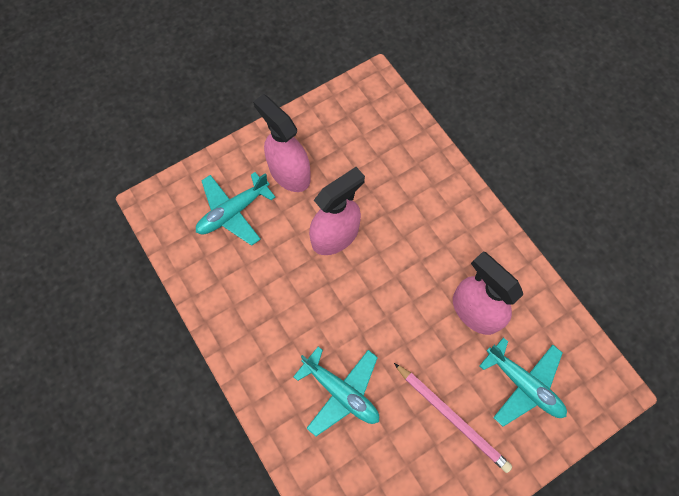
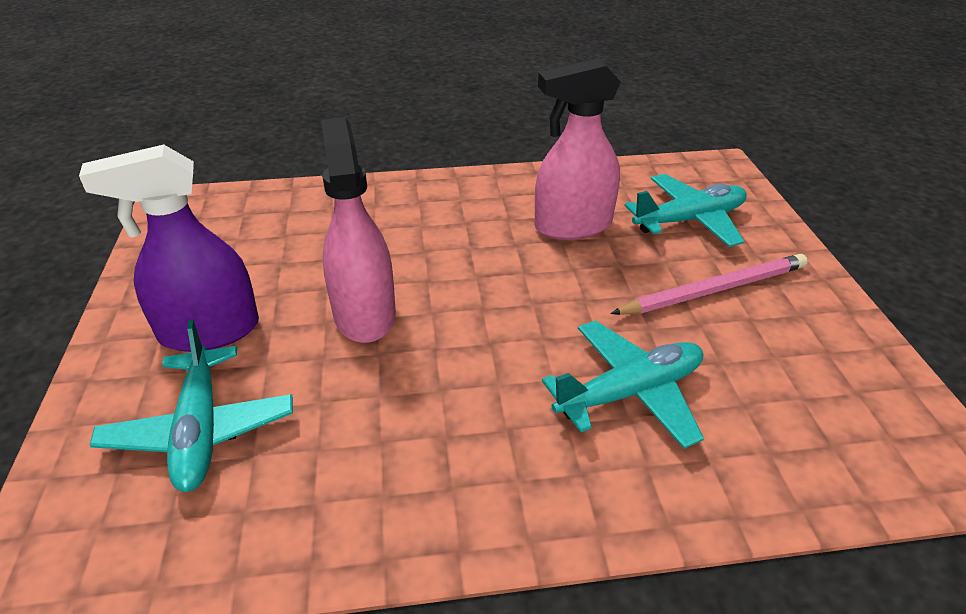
camera: 65 degrees left, 30 degrees down
pink spray bottle [253,94,311,192] -> purple spray bottle [79,145,259,352]

